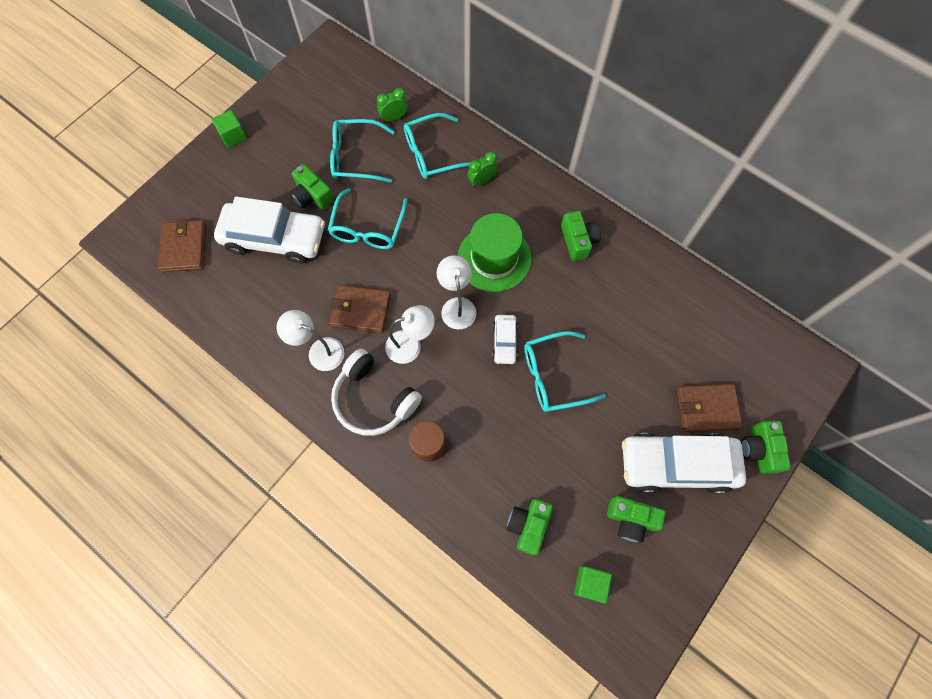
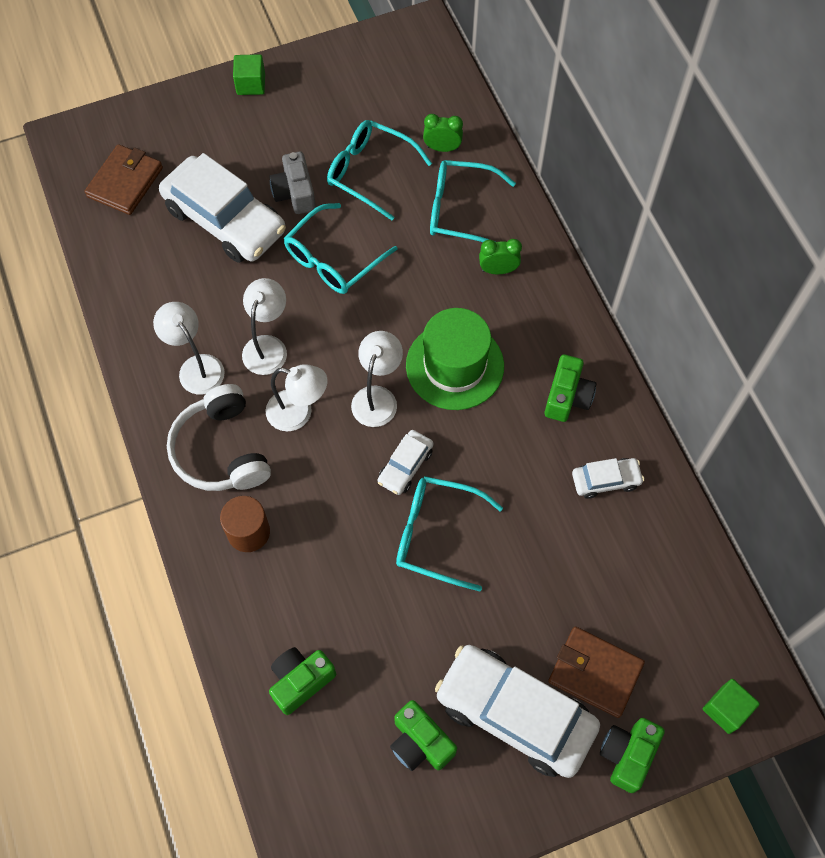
camera: 30 degrees right, 5 degrees down
green camera [290,164,334,210] -> grey camera [269,152,316,214]
brown wallet [329,285,391,333] -> white lamp [242,278,287,375]
green cube [574,566,612,604] -> green cube moved to [703,679,760,734]
none -> white car [572,458,644,499]

